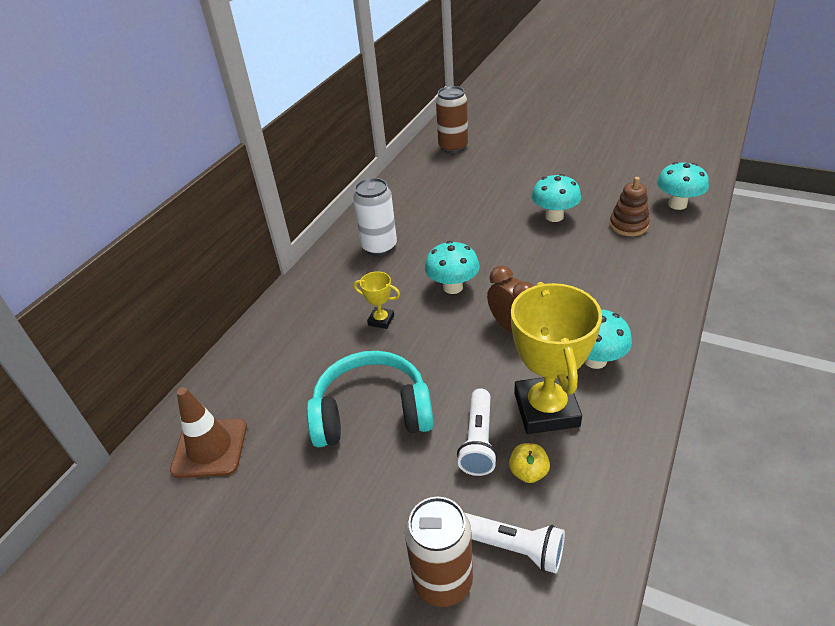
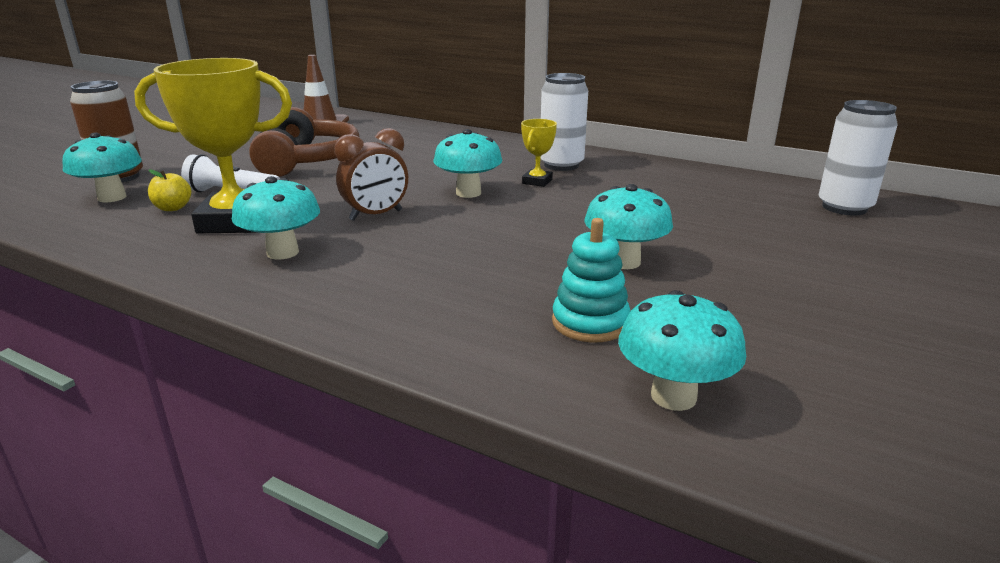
camera: 90 degrees right, 15 degrees down
turquoise headphones [307,351,433,448] -> brown headphones [249,107,359,177]
yellow trophy [354,271,400,329] -> yellow trophy moved to [521,119,557,187]
brown can [436,86,468,153] -> white can [819,100,898,215]
white flashlight [465,513,565,574] -> turquoise mushroom [62,133,142,202]
brown stacking toy [609,177,650,236] -> turquoise stacking toy [552,218,630,342]

